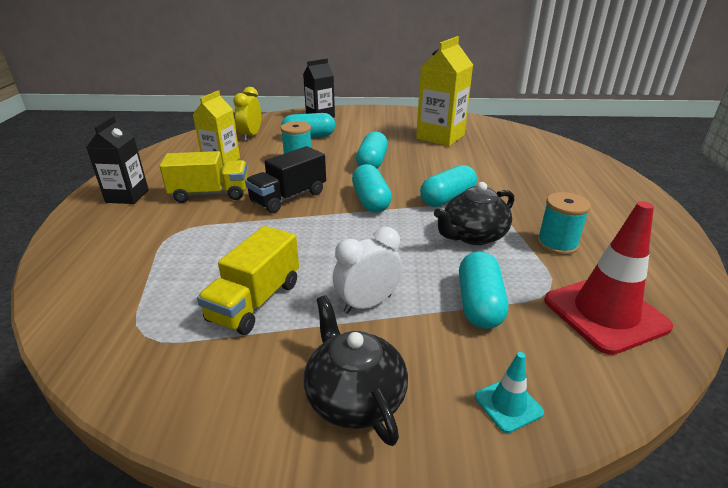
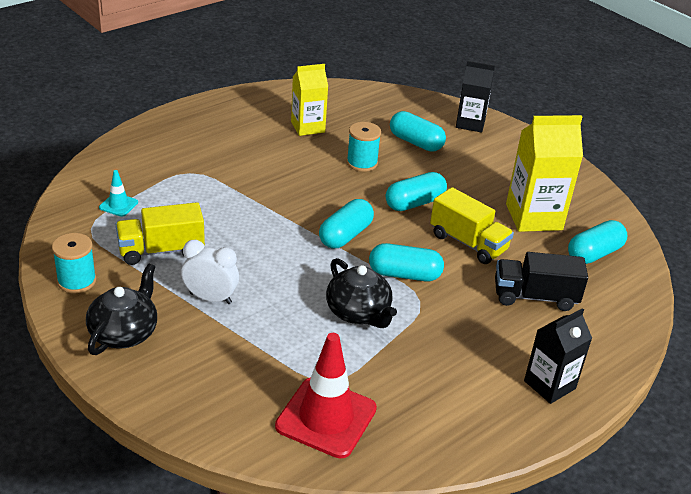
camera: 45 degrees right, 5 degrees up
black carton [86,116,149,204] -> black carton moved to [524,308,592,404]
yellow truck [160,151,248,203] -> yellow truck moved to [430,187,514,264]
yellow clock [233,87,261,141] -> none
black truck [245,146,326,213] -> black truck moved to [495,252,588,311]
black teapot [434,182,514,245] -> black teapot turned 135 degrees counterclockwise [326,258,397,328]
turquoise capsule [459,251,508,329] -> turquoise capsule moved to [568,220,628,264]
turquoise traffic cone [475,352,544,433] -> turquoise traffic cone moved to [99,170,138,217]
turquoise spool [537,192,591,255] -> turquoise spool moved to [52,233,97,293]

